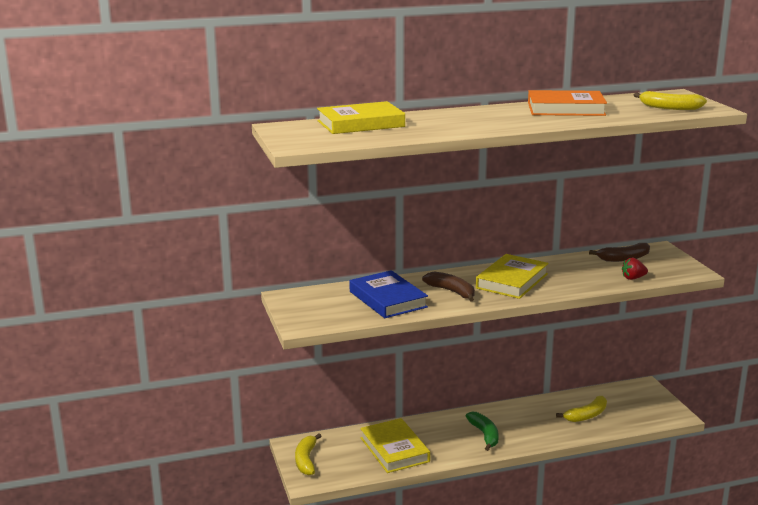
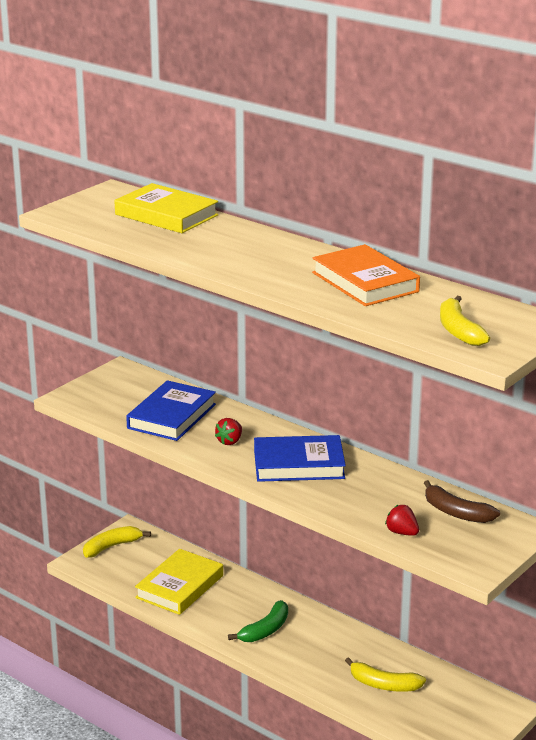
camera: 55 degrees right, 5 degrees up
brown banana [422,272,475,301] -> red strawberry [215,418,242,445]
yellow book [476,254,549,299] -> blue book [254,435,346,482]

